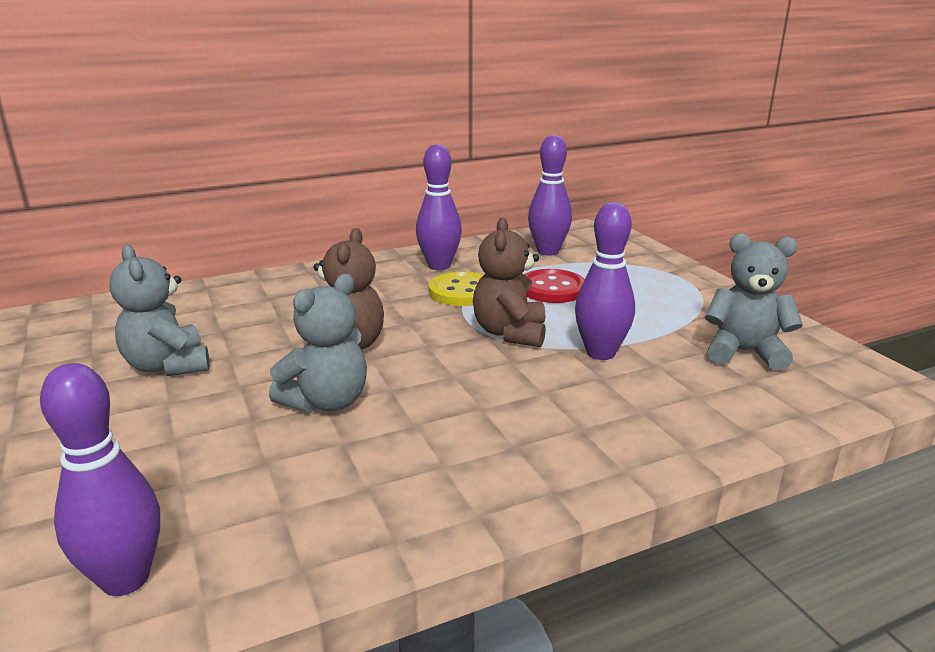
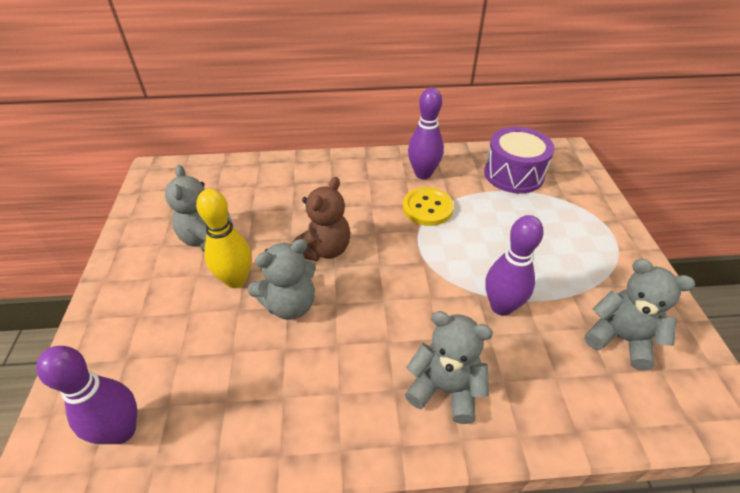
camera: 20 degrees right, 20 degrees up
brown teddy bear [473,217,546,347] -> none
red button [524,269,585,303] -> none
purple bowling pin [528,135,572,256] -> purple drum [484,127,555,193]
none -> yellow bowling pin [196,189,252,288]
none -> grey teddy bear [405,311,493,424]

